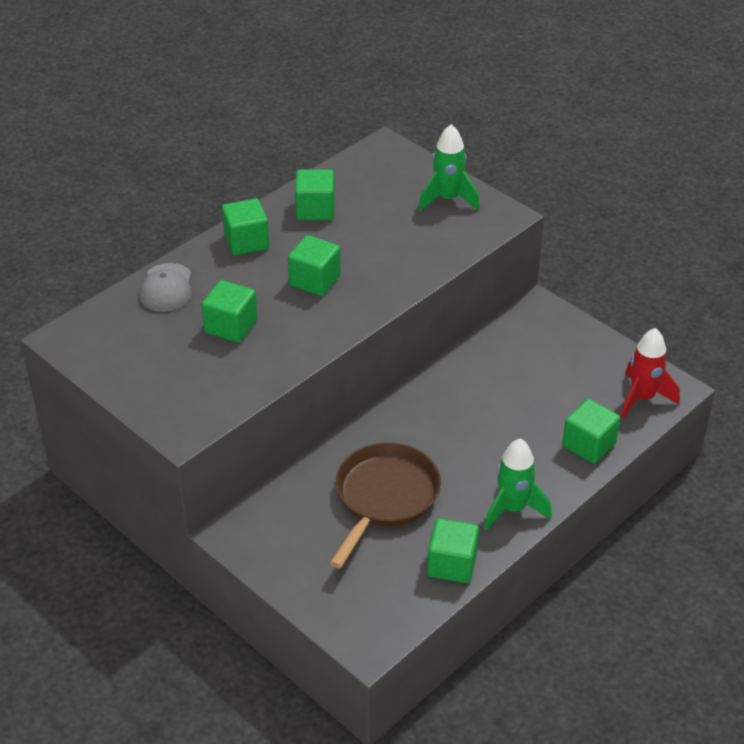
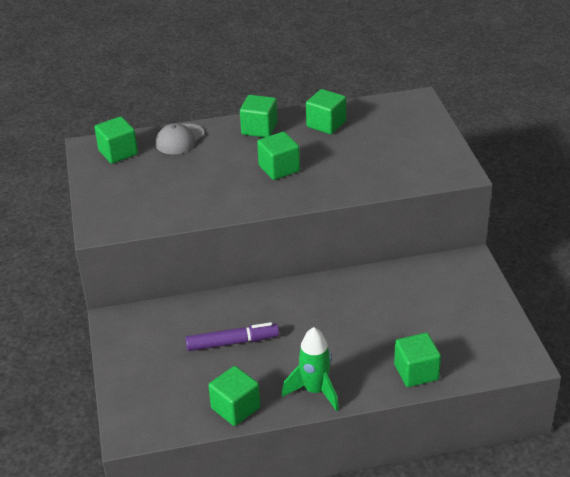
camera: 35 degrees right, 5 degrees down
green cube [202,280,258,343] -> green cube moved to [94,116,138,164]
brown pan [330,442,441,569] -> purple marker [185,322,279,351]
green rocket [418,124,480,212] -> none
red rocket [621,328,680,419] -> none

